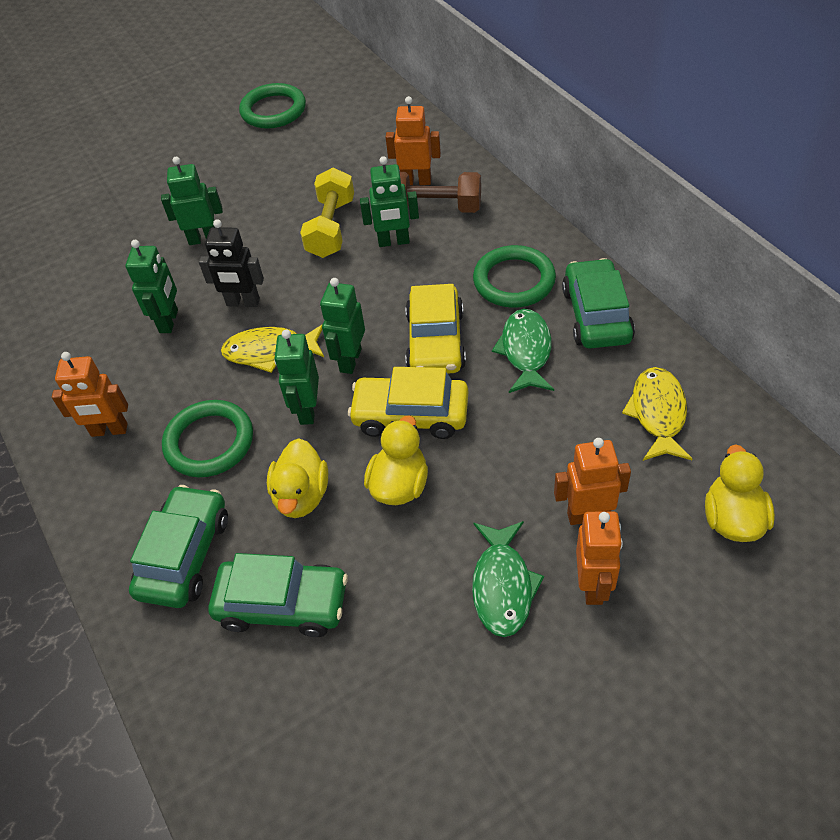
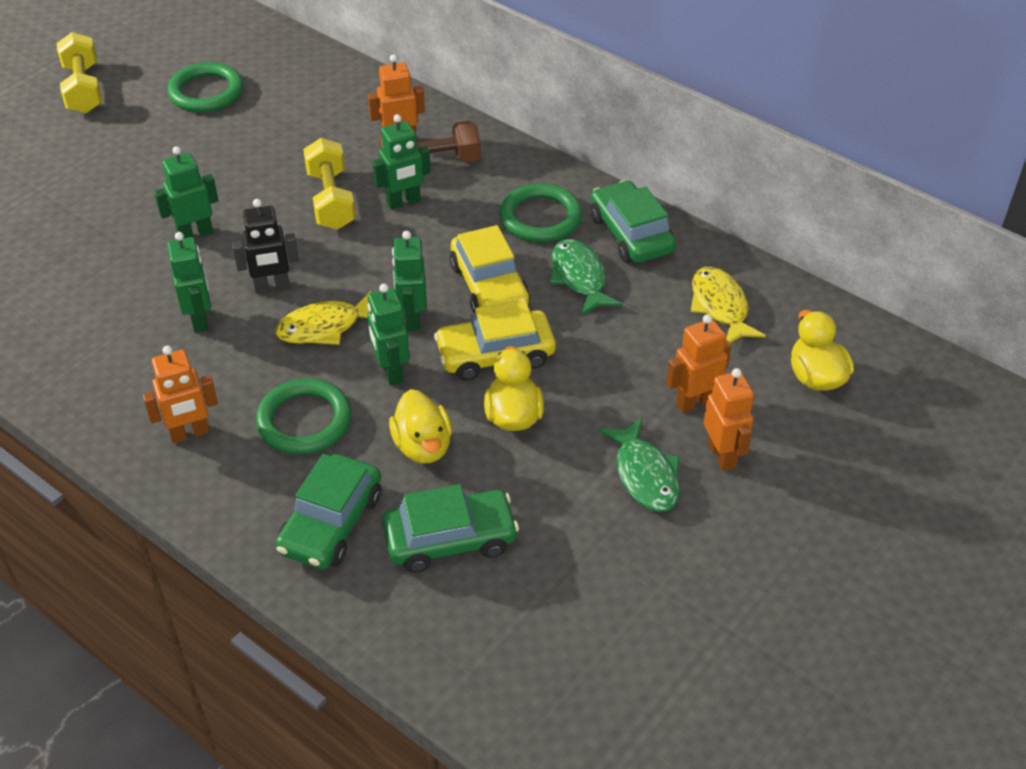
camera: 25 degrees left, 5 degrees down
green car [129,485,228,608] -> green car turned 150 degrees counterclockwise [275,454,382,569]
none -> yellow dumbbell [57,32,102,114]

